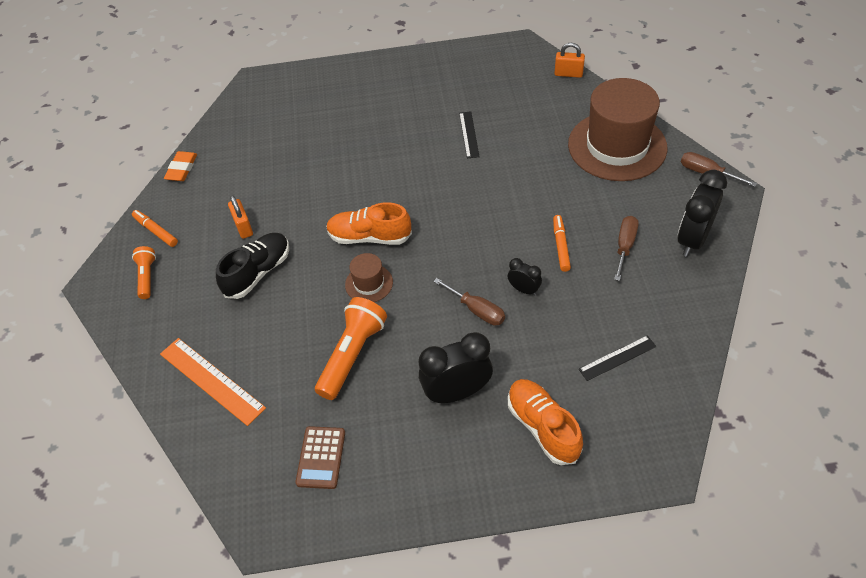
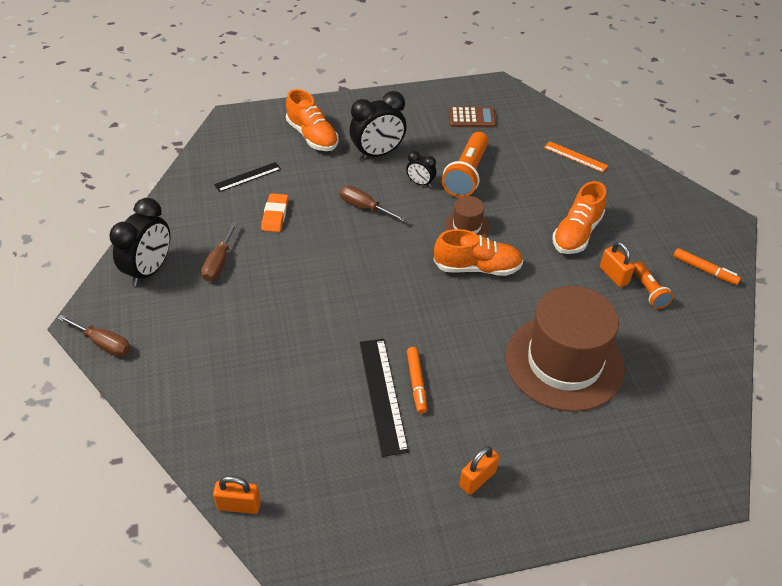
camera: 170 degrees right, 5 degrees down
orange flashlight [132,246,156,299] -> orange flashlight moved to [634,261,673,309]
orange ruler [160,338,266,426] -> orange ruler [544,141,608,172], size x0.61
orange eraser [164,151,197,181] -> orange eraser moved to [261,193,288,232]
black shoe [216,233,289,299] -> orange shoe [552,181,606,254]
brown calculator [295,426,345,489] -> brown calculator turned 90 degrees clockwise [449,107,496,128]
black ruler [459,111,480,158] -> black ruler [360,339,409,457], size x1.63
black clock [508,258,542,296] -> black clock moved to [406,151,436,187]
orange marker [553,215,571,272] -> orange marker moved to [407,347,427,414]
brown hat [568,78,667,181] -> brown hat moved to [506,286,625,412]
none -> orange padlock [459,446,499,495]

